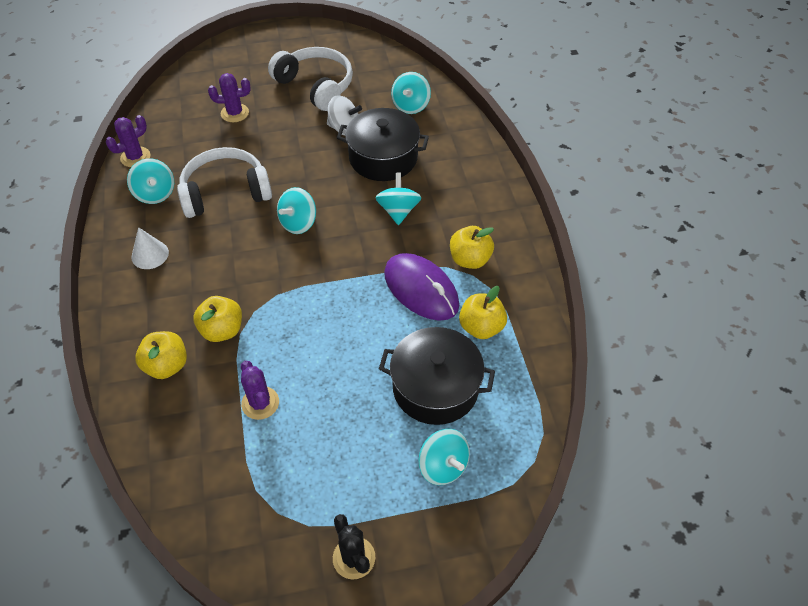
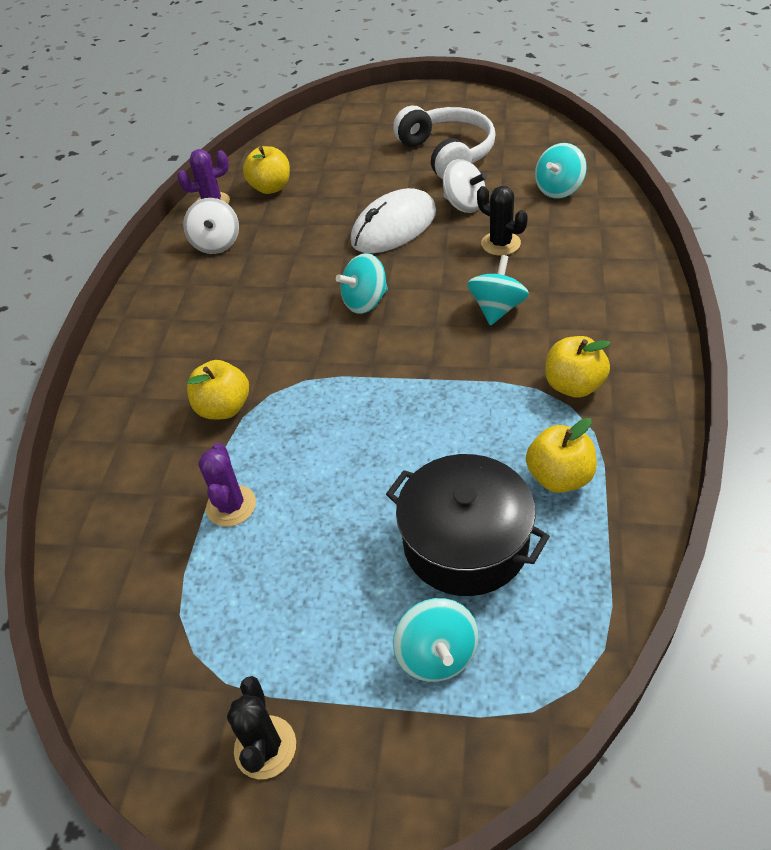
camera: 25 degrees right, 5 degrees down
turquoise spinning top [127,158,174,204] -> white spinning top [183,198,239,254]
white cone [131,227,169,269] -> none
yellow apple [135,331,187,379] -> yellow apple moved to [243,146,290,194]
white headphones [177,147,272,218] -> none
purple cactus [208,73,250,122] -> none
black pot [337,108,429,181] -> black cactus [477,186,528,256]
purple mouse [384,253,459,321] -> none
none -> white mouse [351,188,436,253]

